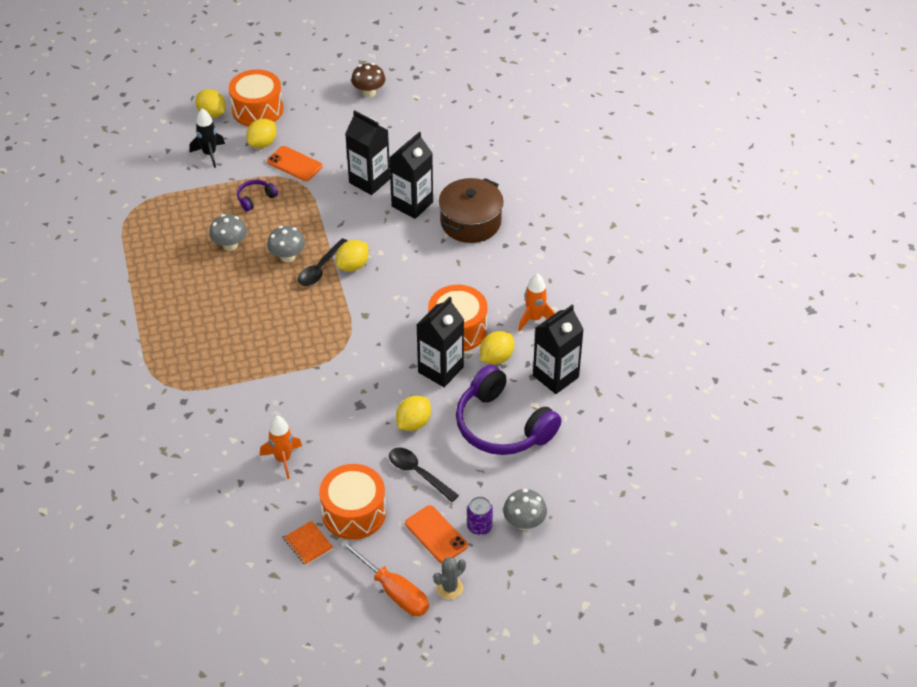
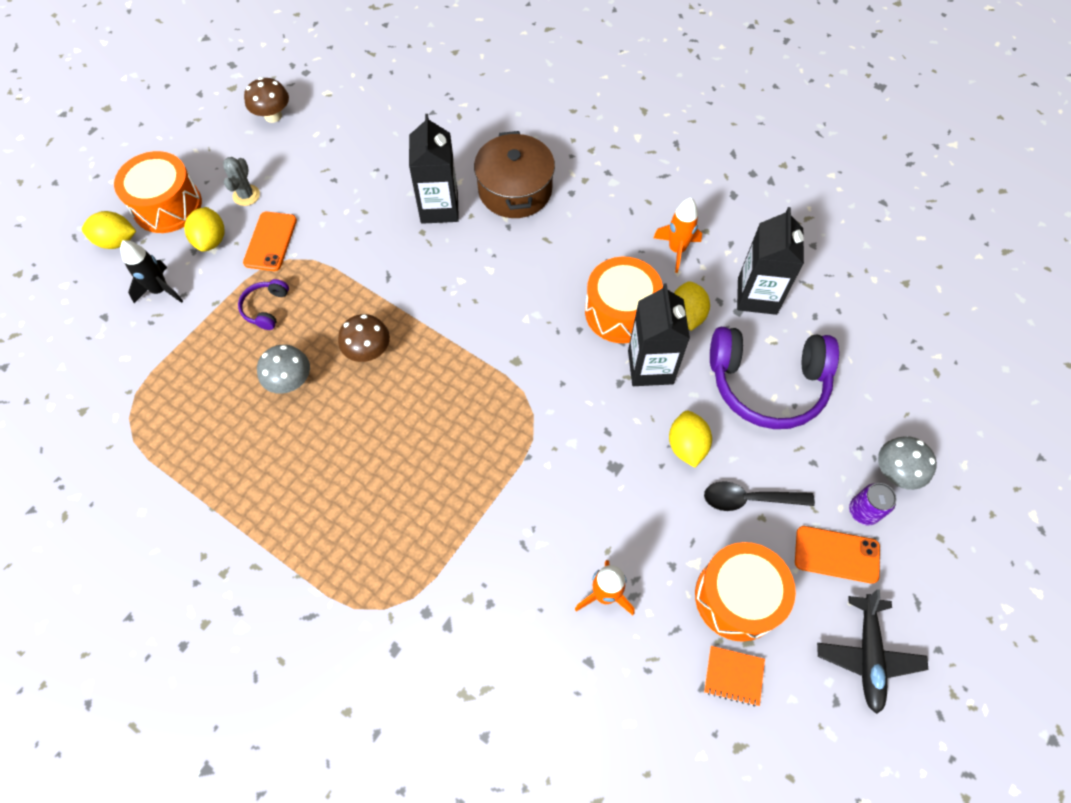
camera: 40 degrees left, 15 degrees up
orange phone [267,146,322,181] -> orange phone turned 75 degrees counterclockwise [243,212,297,271]
grey mushroom [267,226,305,262] -> brown mushroom [338,314,390,362]
black spoon [298,238,348,286] -> none
yellow lemon [336,240,369,271] -> none
orange screwdriver [340,540,429,616] -> black plane [817,589,928,714]
black carton [345,110,390,195] -> none
grey cactus [433,557,466,600] -> grey cactus moved to [223,157,260,206]

